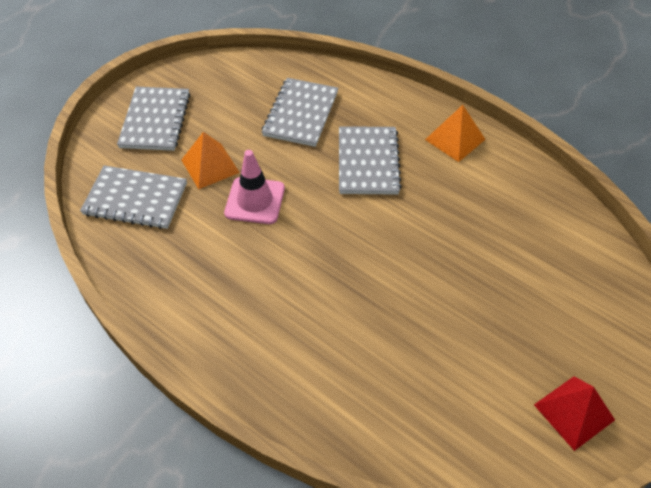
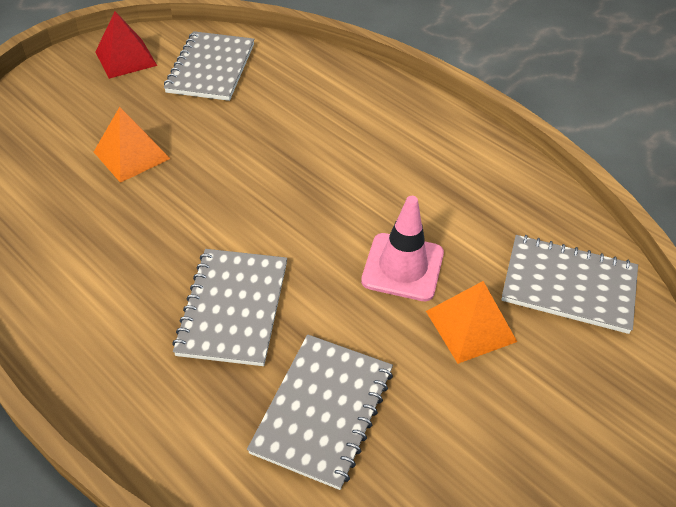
camera: 175 degrees left, 5 degrees down
grey notebook [117,87,190,151] -> grey notebook moved to [164,31,254,101]
orange pyramid [425,105,486,162] -> orange pyramid moved to [94,107,170,183]

